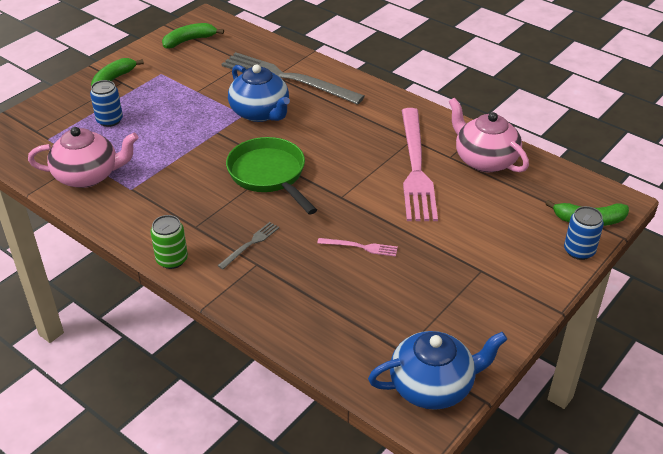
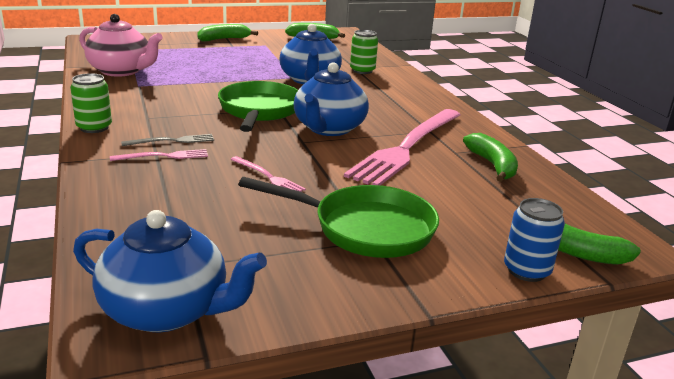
camera: 30 degrees right, 15 degrees down
blue can [90,80,123,127] -> none
grey fork [221,52,365,105] -> green can [350,30,378,74]
pink teapot [449,98,529,172] -> green banana [463,133,518,182]
none -> pink fork [110,149,208,161]
none -> green pan [238,177,439,258]
none -> blue teapot [294,62,369,136]

